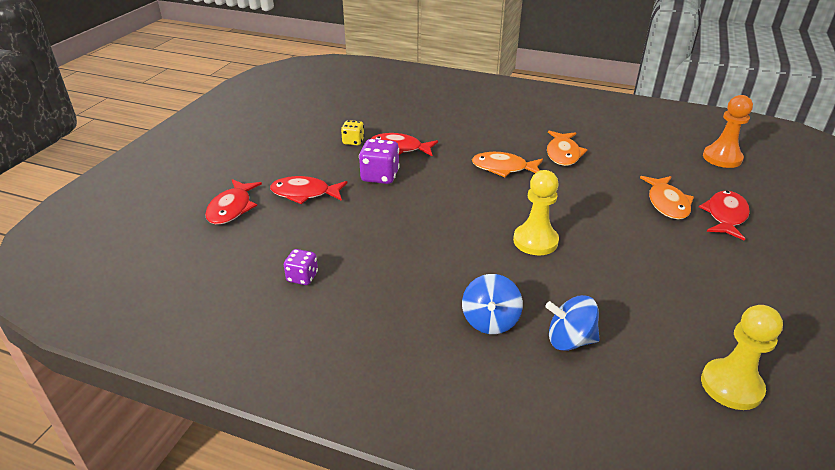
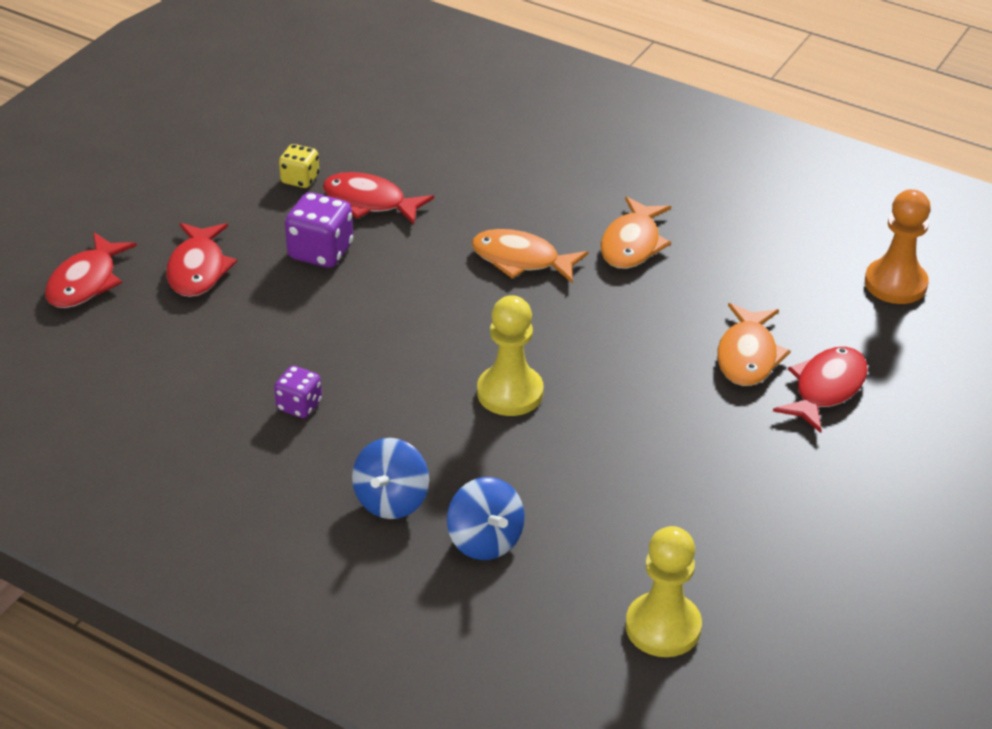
camera: 10 degrees right, 5 degrees up
red fish [270,176,347,204] -> red fish turned 105 degrees counterclockwise [166,223,237,297]
purple dice [284,249,318,285] -> purple dice moved to [274,366,322,418]
blue spinning top [545,295,600,351] -> blue spinning top turned 135 degrees counterclockwise [447,477,524,560]

